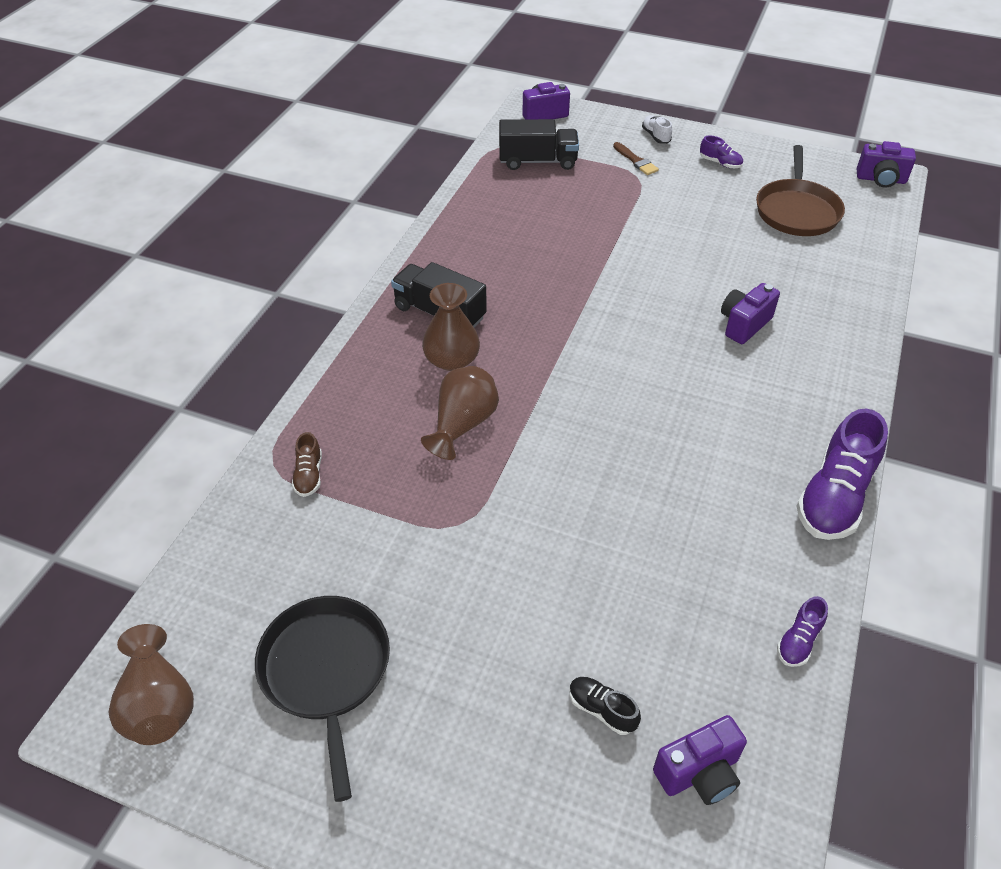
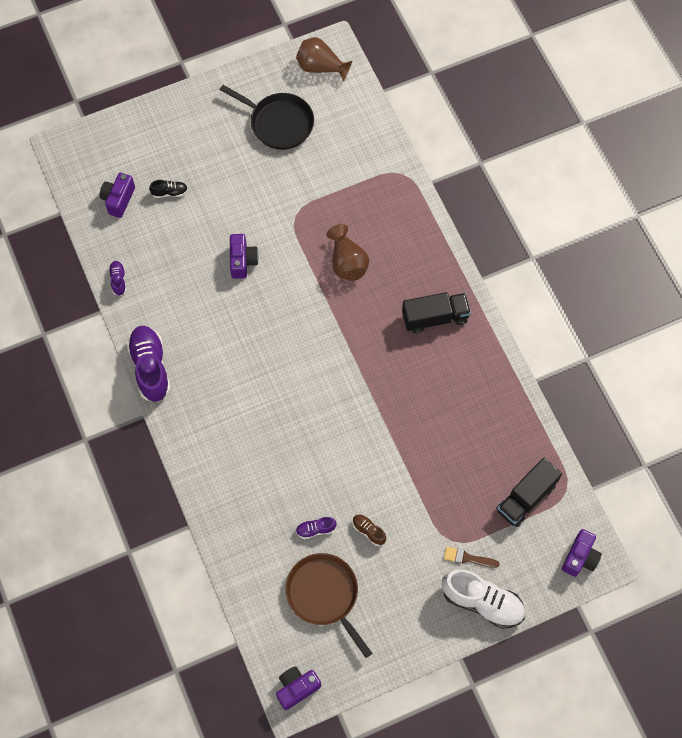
camera: 135 degrees right, 20 degrees up
brown shoe [292,432,322,497] -> brown shoe moved to [353,514,386,546]
brown vase [422,283,480,371] -> none
white shoe [642,115,672,144] -> white shoe [442,569,525,629], size x2.12
purple shoe [700,135,743,168] -> purple shoe moved to [296,517,337,539]
purple camera [721,283,780,344] -> purple camera moved to [230,234,259,279]

